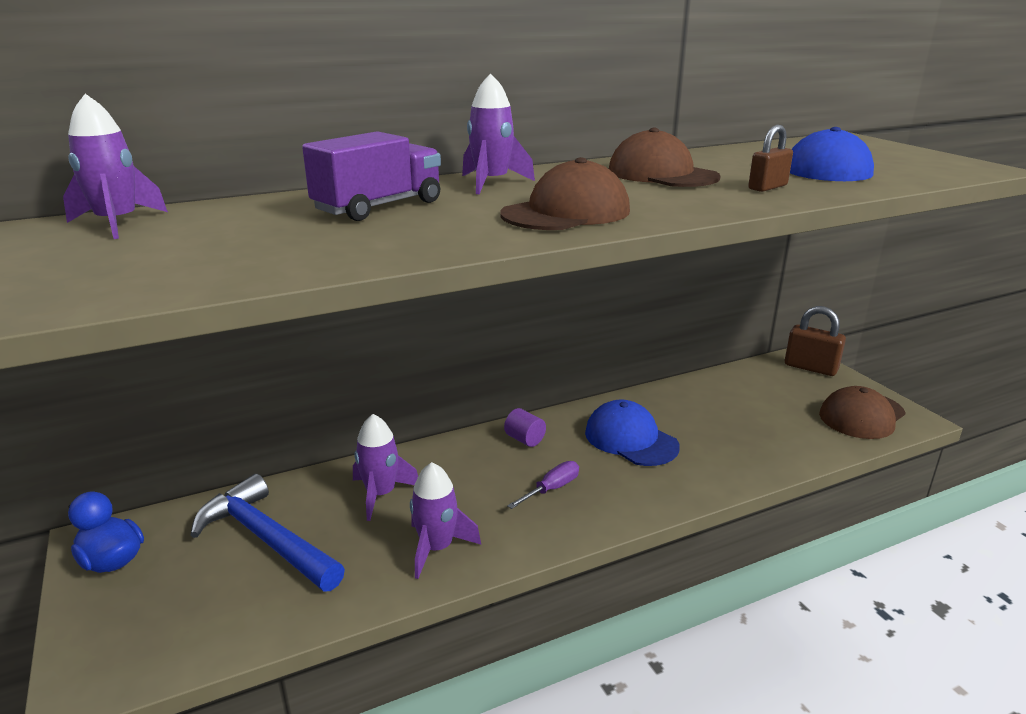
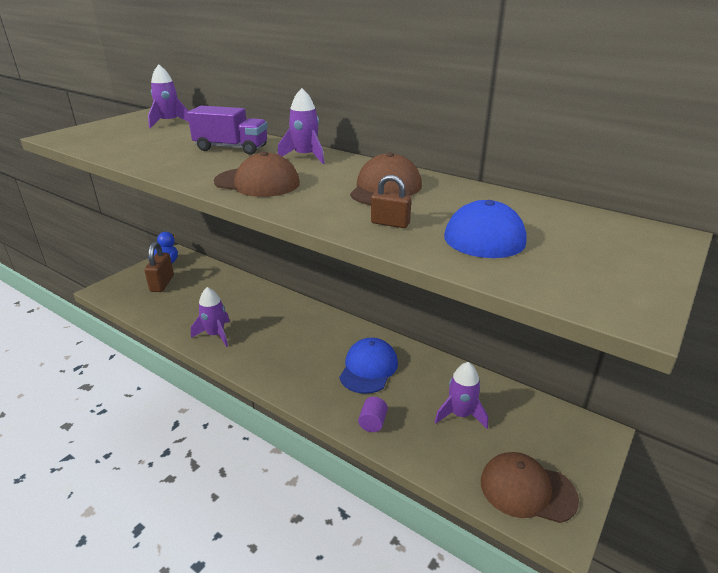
camera: 60 degrees right, 5 degrees up
blue hammer [191,474,345,591] -> none
purple rocket [353,414,418,521] -> purple rocket moved to [435,362,488,429]
purple cylinder [504,408,546,447] -> purple cylinder moved to [358,397,388,432]
purple screwdriver [507,461,579,509] -> none
brown padlock [785,306,846,376] -> brown padlock moved to [144,242,174,292]

